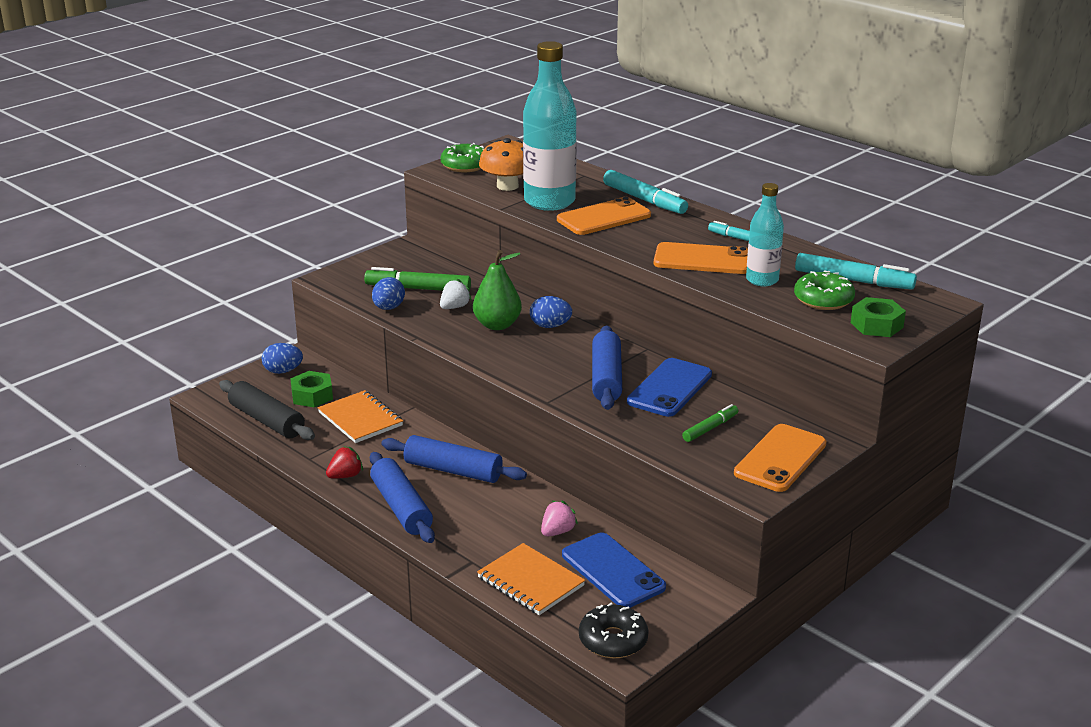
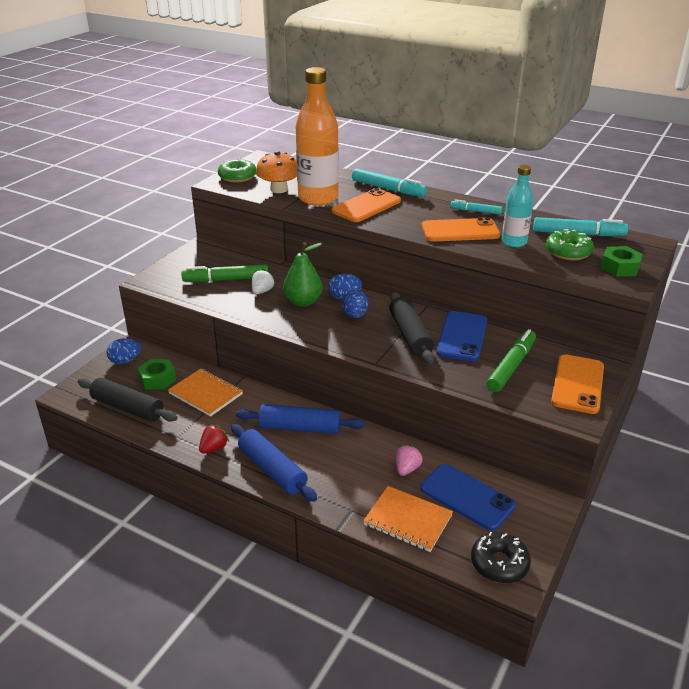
camera: 15 degrees left, 5 degrees up
blue egg [372,277,405,310] -> blue egg moved to [342,290,369,318]
turquoise bottle [523,41,577,211] -> orange bottle [296,67,339,206]
blue rolling pin [592,325,622,410] -> black rolling pin [389,292,434,364]
green marker [682,404,738,442] -> green marker [487,329,536,392], size x1.69

